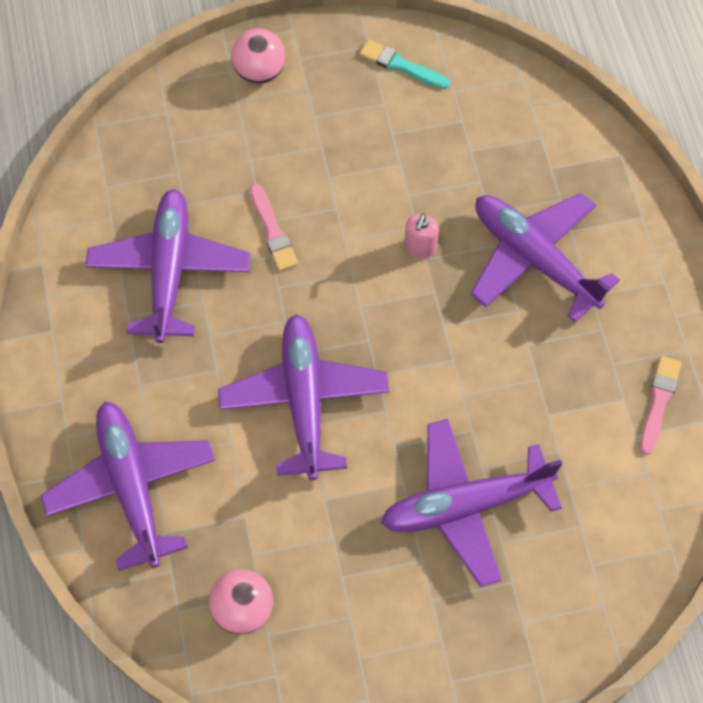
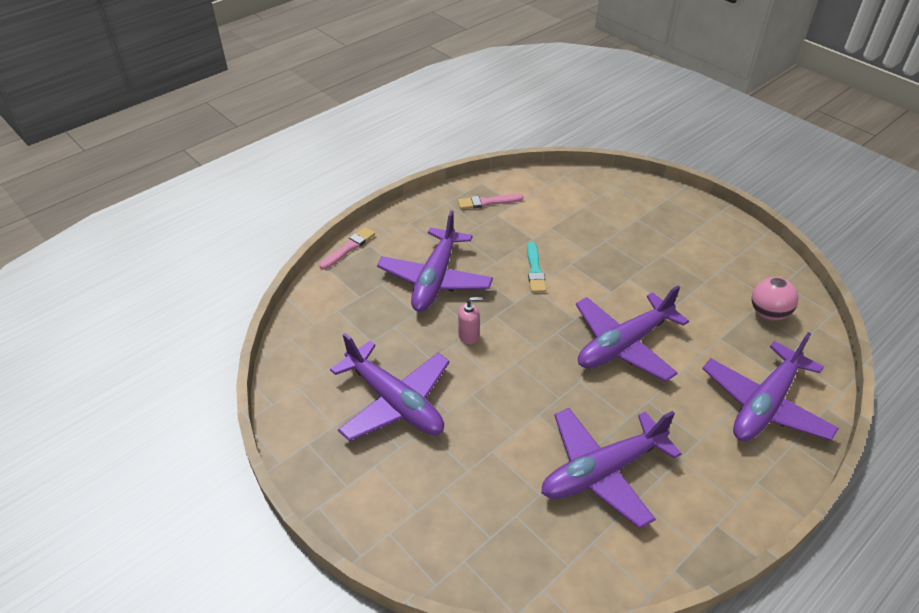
camera: 120 degrees left, 20 degrees down
pink ball [231,28,286,84] -> none
pink brush [250,184,298,271] -> pink brush moved to [319,227,375,269]
turquoise brush [359,40,450,89] -> turquoise brush moved to [527,242,546,293]
purple plane [381,419,563,587] -> purple plane moved to [330,333,450,441]

